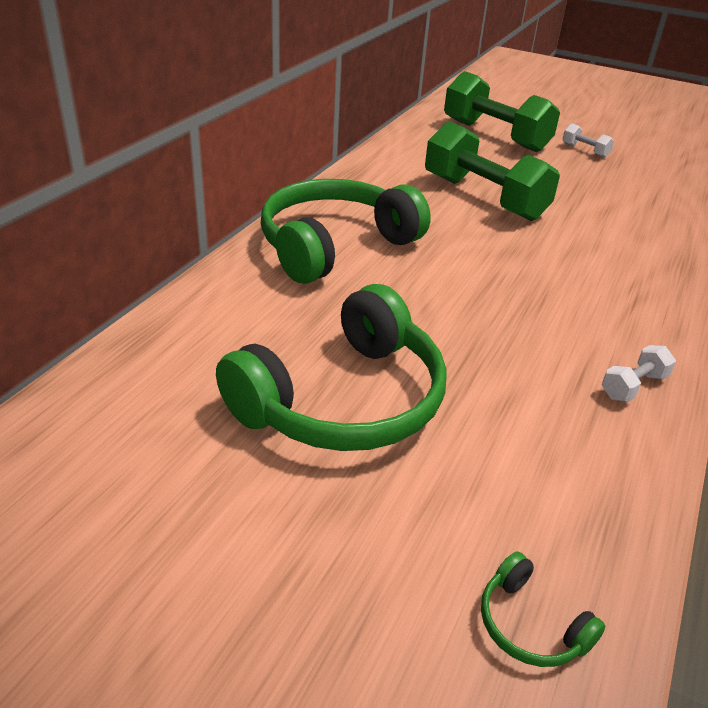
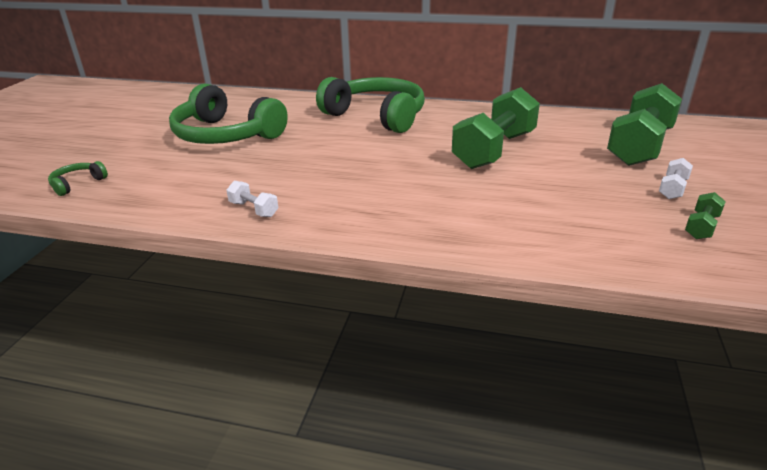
camera: 80 degrees right, 5 degrees down
none -> green dumbbell [685,192,726,239]

